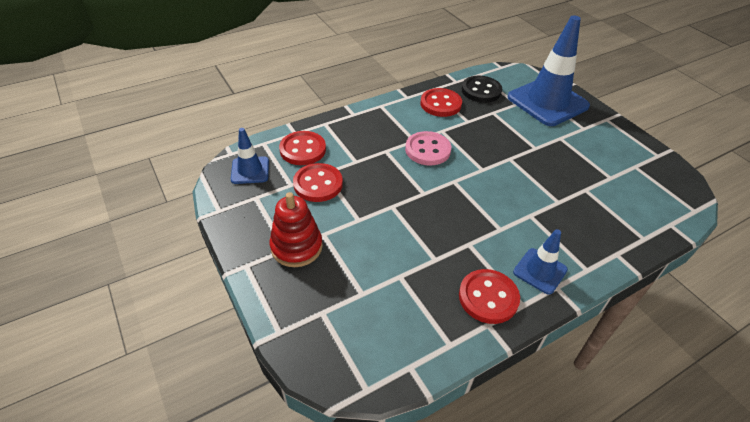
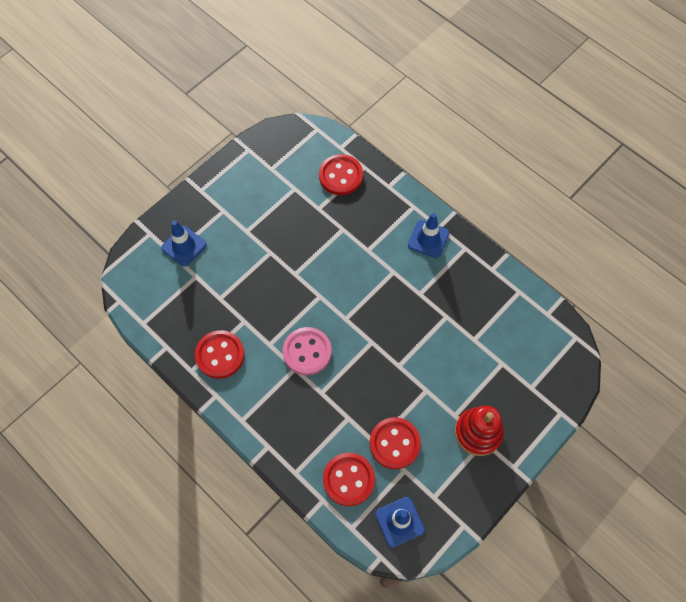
camera: 105 degrees left, 20 degrees up
red button [459,269,520,324] -> red button moved to [319,154,363,195]
black button [462,76,502,103] -> none
blue traffic cone [508,16,590,126] -> blue traffic cone [161,220,207,267], size x0.50

